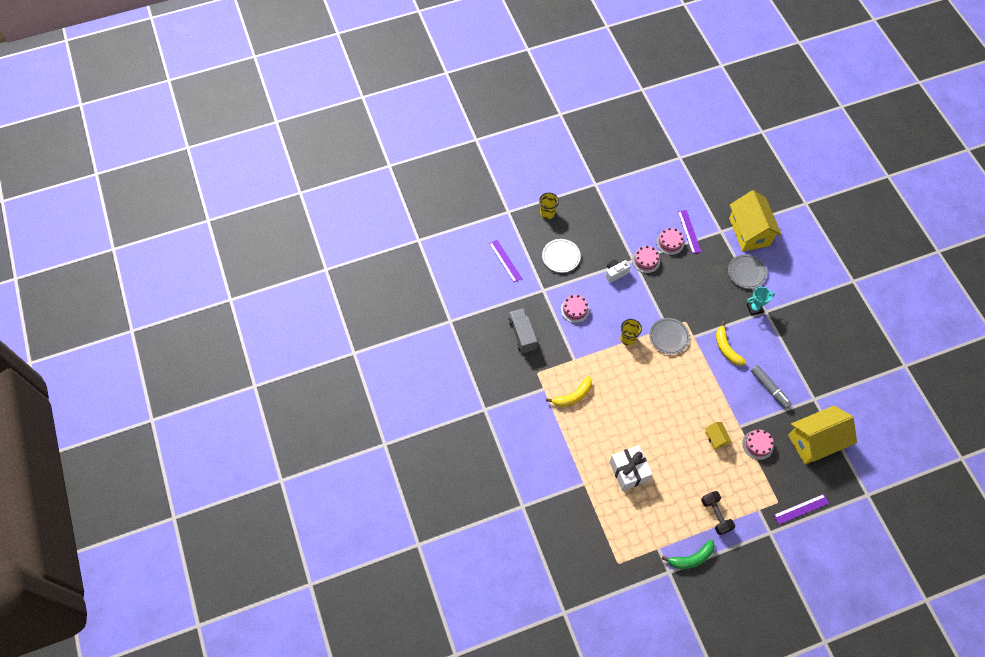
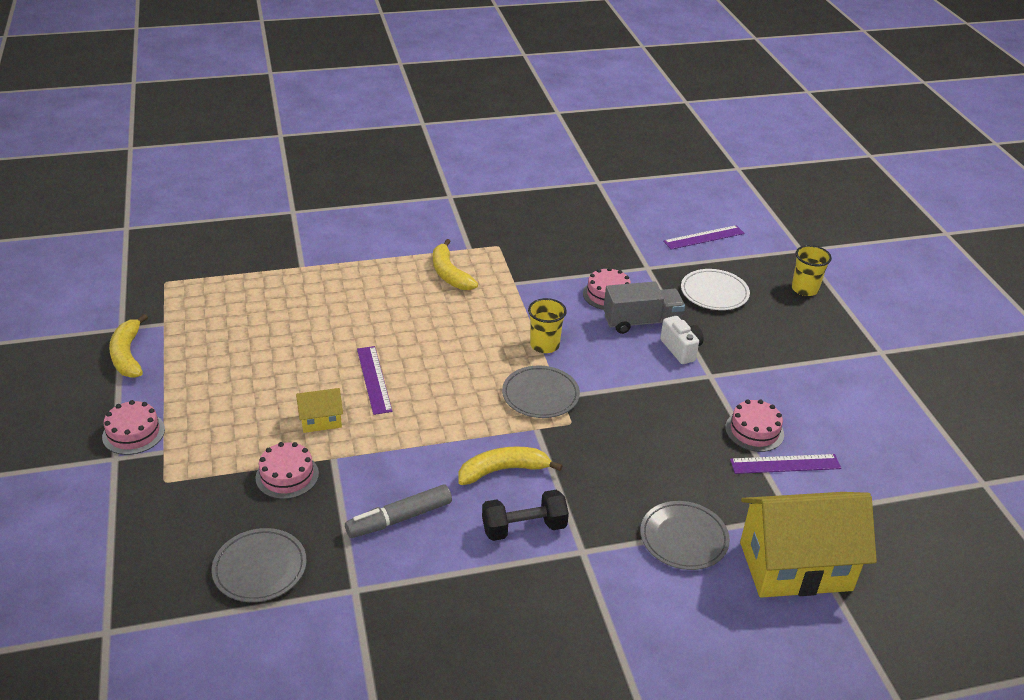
camera: 95 degrees right, 25 degrees down
grey truck [508,308,538,353] -> grey truck moved to [603,282,685,334]
white gift [609,445,653,491] -> none
pink cake [632,246,660,273] -> pink cake moved to [102,400,165,455]
green banana [662,540,715,569] -> yellow banana [109,314,148,378]
black dumbbell [701,491,735,535] -> black dumbbell moved to [482,490,569,541]
turquoise trophy [747,287,775,316] -> none
purple ruler [774,494,829,525] -> purple ruler moved to [357,346,393,415]
yellow house [788,406,857,464] -> grey plate [212,528,307,602]

